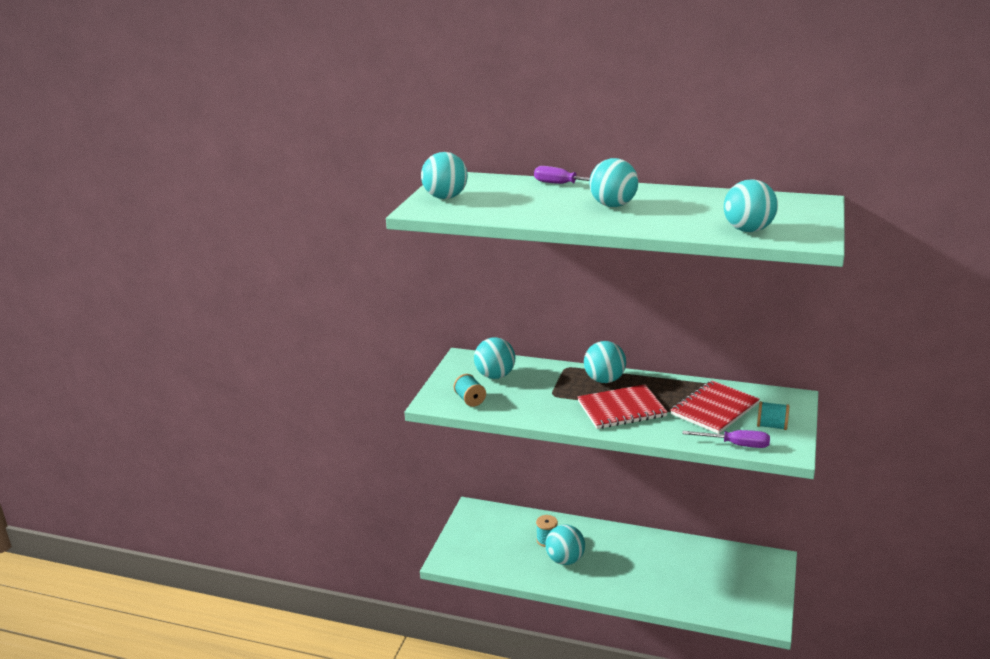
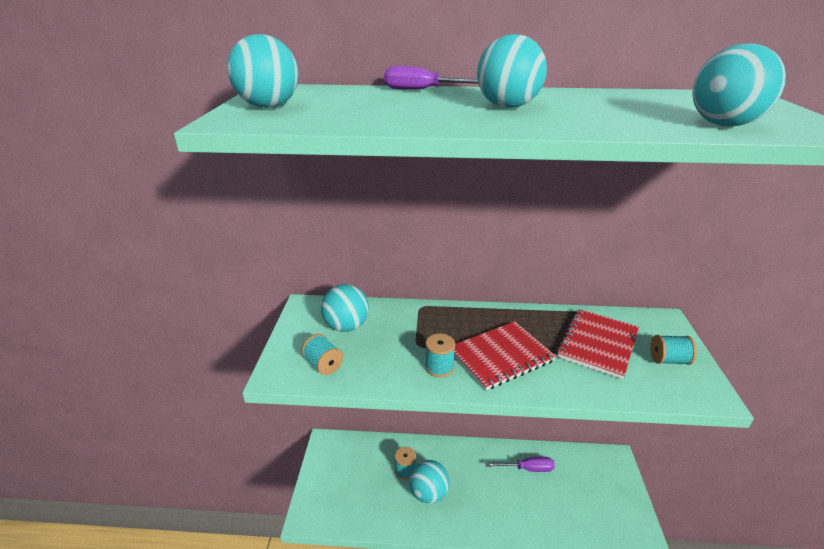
camera: 15 degrees left, 5 degrees up
turquoise ball [584,341,626,383] -> none
purple screwdriver [682,430,770,448] -> purple screwdriver moved to [485,457,555,472]
none -> turquoise spool [425,334,455,377]

